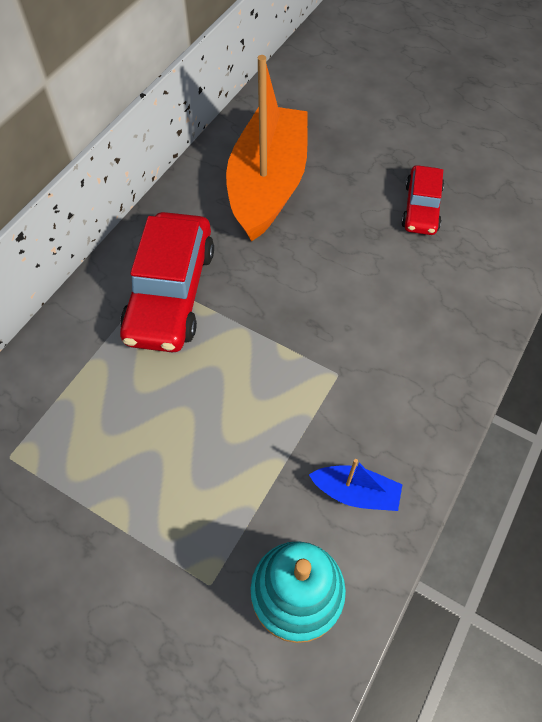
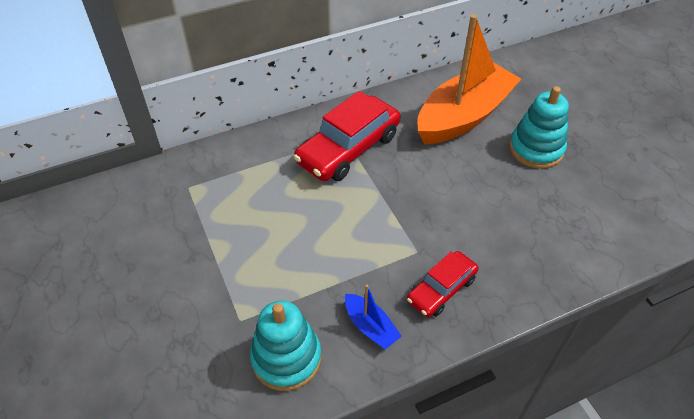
camera: 35 degrees right, 10 degrees down
red car [401,165,444,235] -> red car moved to [407,251,479,317]
none -> turquoise stacking toy [509,86,569,169]

